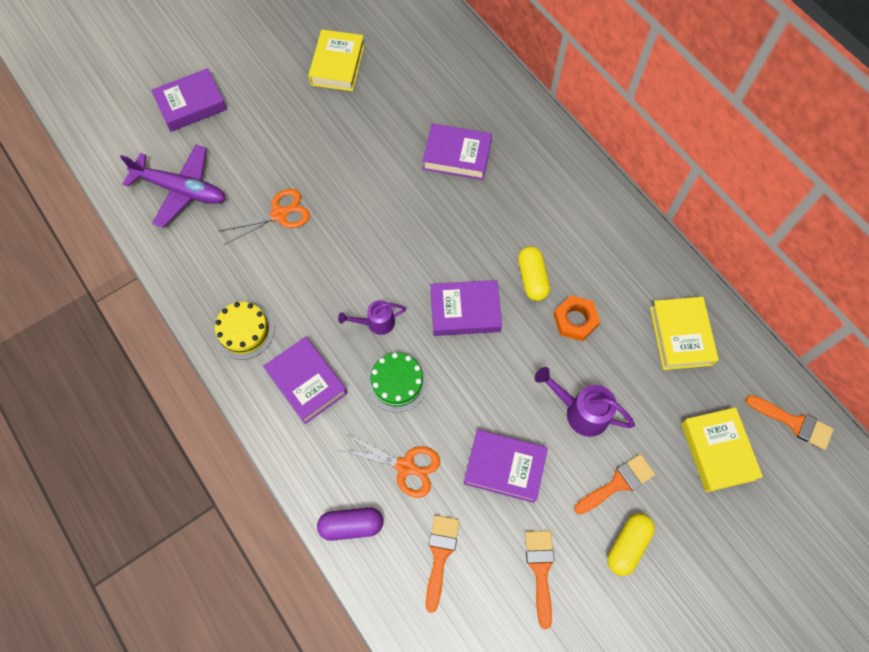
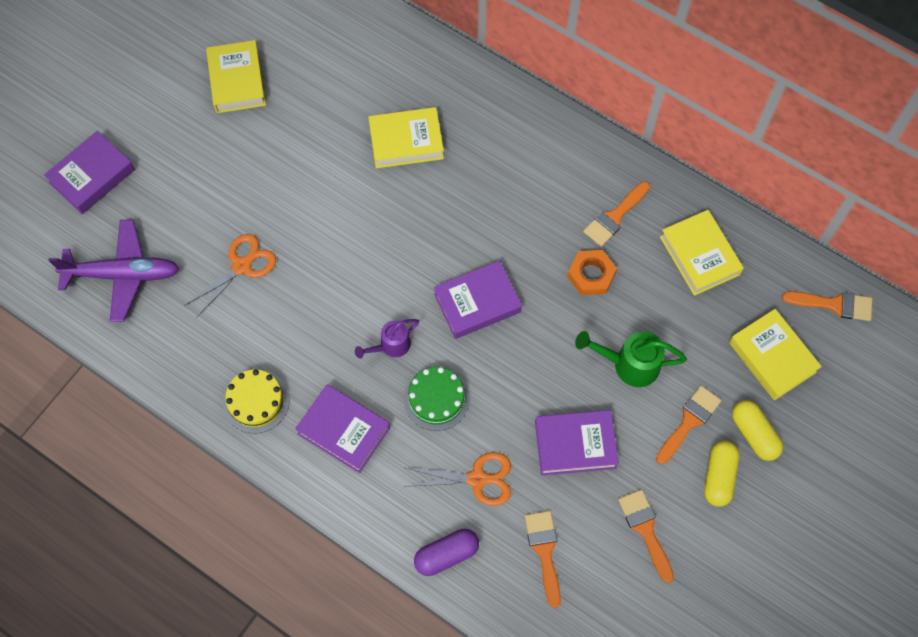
camera: 20 degrees left, 0 degrees up
purple book [423,124,492,180] -> yellow book [368,107,444,168]
yellow capsule [518,246,550,301] -> yellow capsule moved to [732,400,783,461]
purple watering can [535,367,635,437] -> green watering can [575,331,687,387]
none -> orange brush [583,181,650,247]

